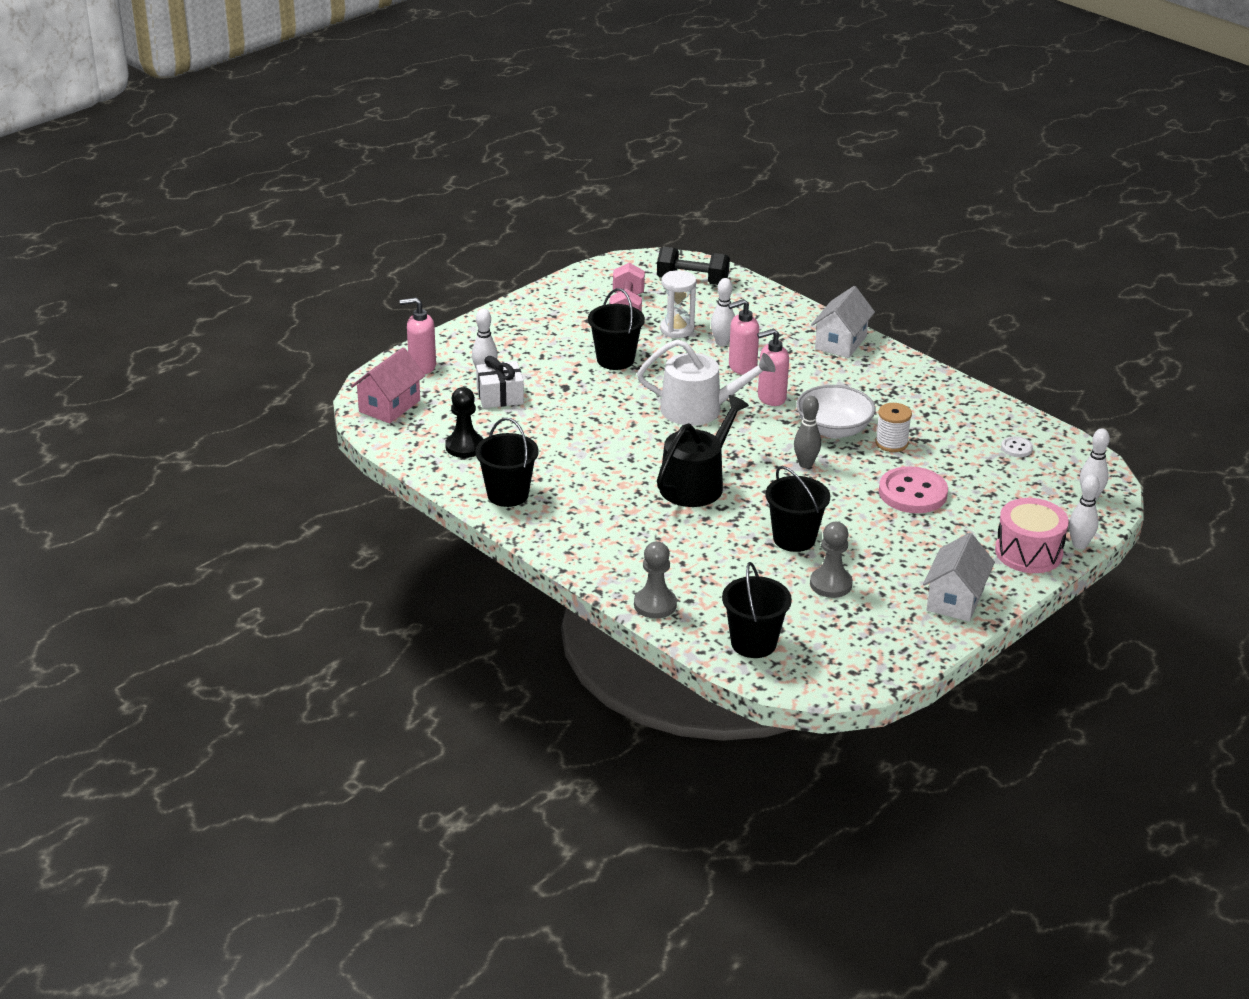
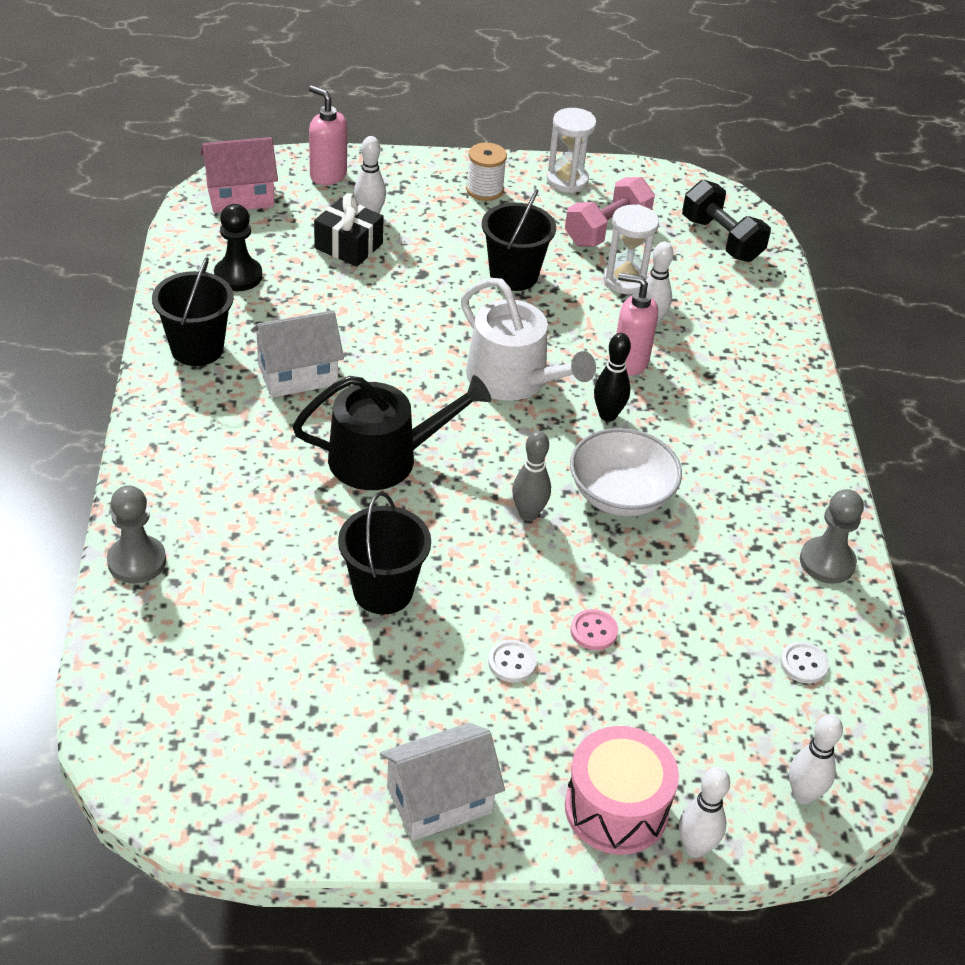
camera: 40 degrees right, 10 degrees up
white gift [476,356,524,408] -> black gift [314,193,384,267]
black bucket [722,562,792,658] -> none
pink soap dispenser [757,329,789,406] -> black bowling pin [594,333,631,421]
grey pawn [810,522,853,598] -> grey pawn moved to [800,489,864,584]
white house [811,286,875,358] -> white house moved to [251,310,344,398]
white spool [875,403,912,452] -> white spool moved to [466,142,507,201]
pink button [879,466,948,513] -> pink button [571,609,618,650], size x0.47
none -> white button [488,640,537,682]
none -> white hourglass [546,108,597,193]

